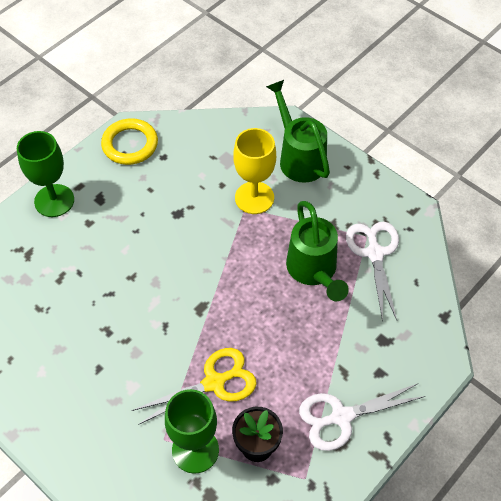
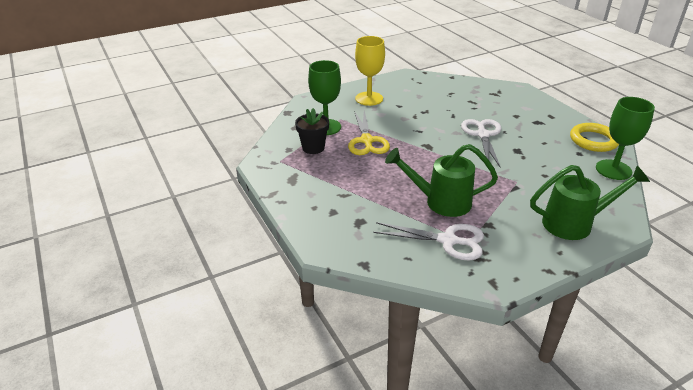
camera: 110 degrees right, 20 degrees down
green goblet [17,131,74,217] -> green goblet moved to [596,97,655,180]
yellow goblet [233,128,276,214] -> yellow goblet moved to [355,36,385,106]
white scissors [299,383,425,451] -> white scissors moved to [461,119,501,167]

